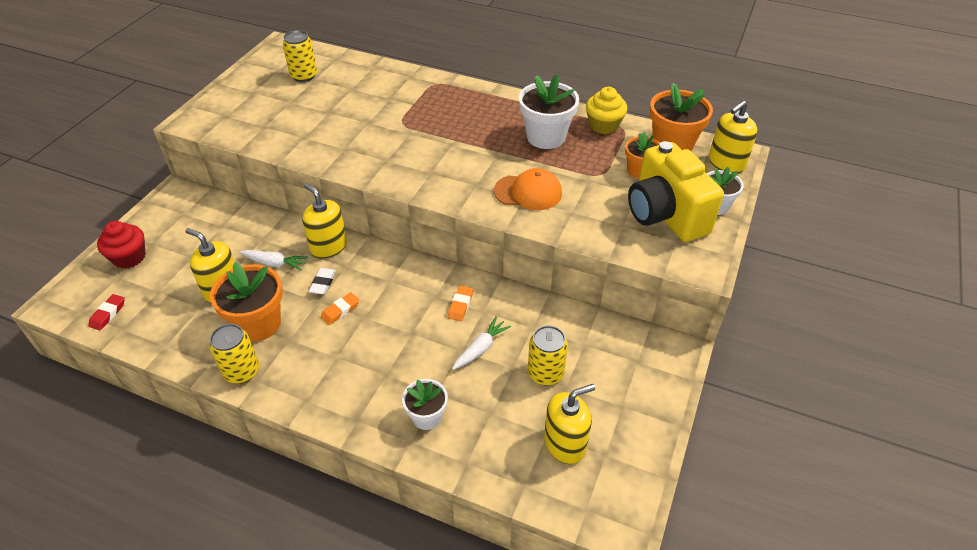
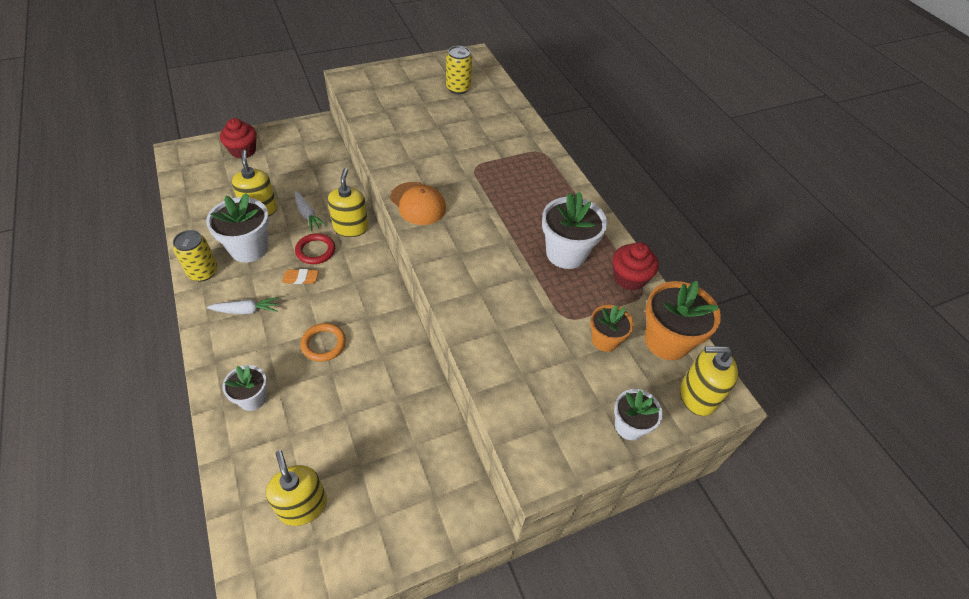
camera: 40 degrees right, 5 degrees up
red eraser [88,294,125,330] -> none
orange flower pot [210,262,283,342] -> white flower pot [206,193,269,263]
white eraser [309,268,336,295] -> red ring [295,233,335,264]
orange eraser [448,285,473,321] -> none
white carrot [452,317,511,370] -> white carrot moved to [207,297,279,315]
orange cap [494,168,562,210] -> orange cap moved to [390,182,446,225]
yellow can [528,325,568,385] -> none
yellow soap dispenser [544,384,595,464] -> yellow soap dispenser turned 135 degrees counterclockwise [266,450,327,526]
yellow cupcake [586,87,627,134] -> red cupcake [612,242,659,291]
yellow camera [628,141,724,242] -> none
none -> orange ring [300,323,346,362]

